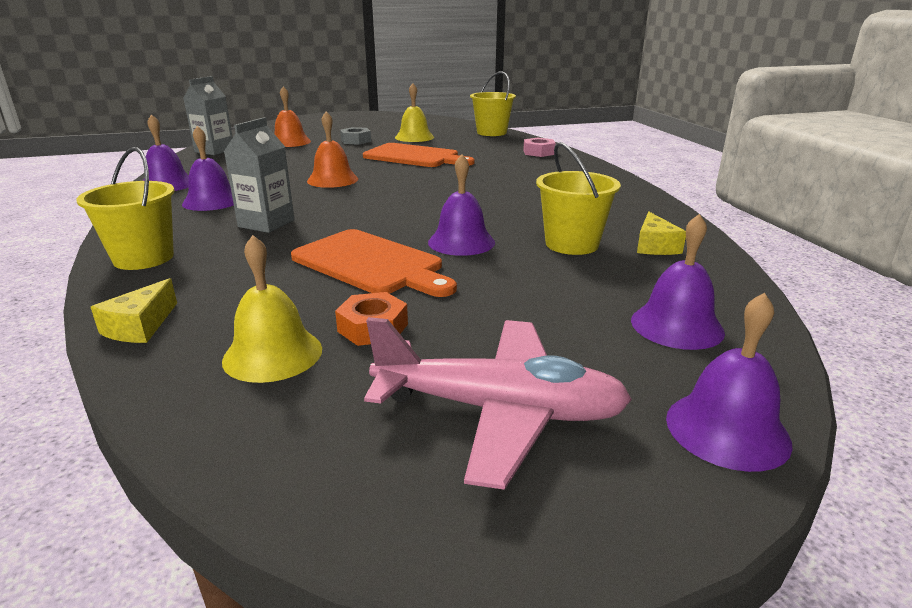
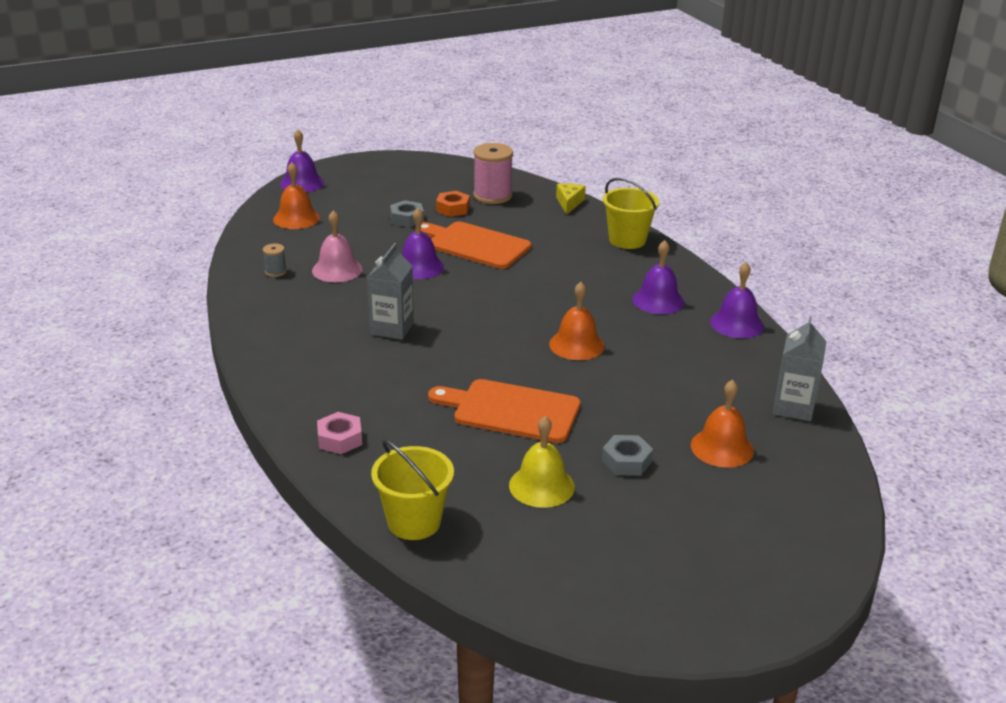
camera: 170 degrees right, 5 degrees up
yellow bell [222,235,322,383] -> pink spool [473,143,513,204]
grey carton [224,117,295,233] -> grey carton moved to [367,243,414,340]
pink plane [364,317,632,490] -> none
yellow bucket [536,142,621,255] -> pink bell [312,210,363,282]
purple bell [631,214,725,350] -> orange bell [273,162,320,229]
yellow cheese [637,212,686,255] -> grey spool [263,244,287,277]
none -> grey nut [390,200,424,227]

